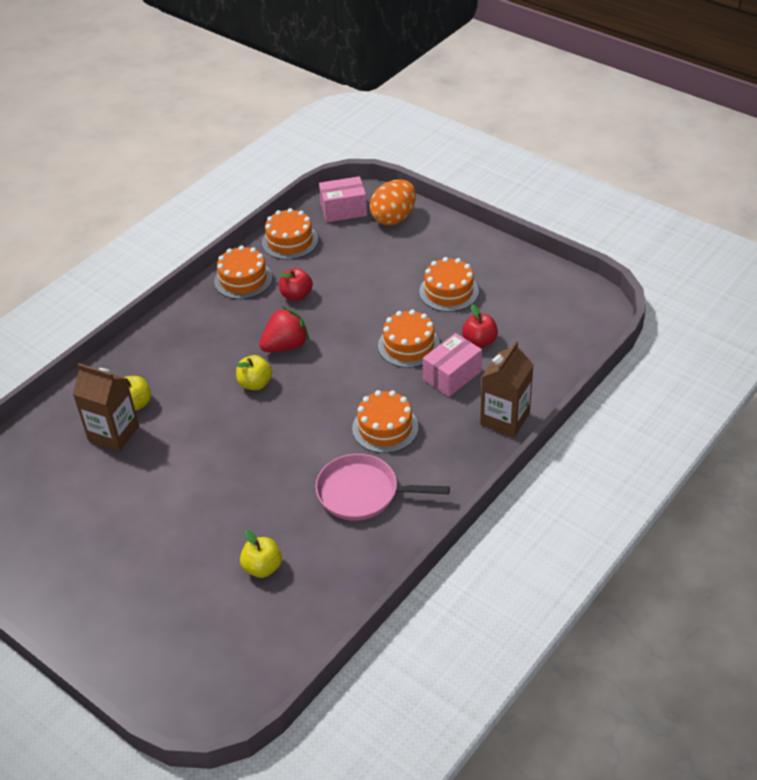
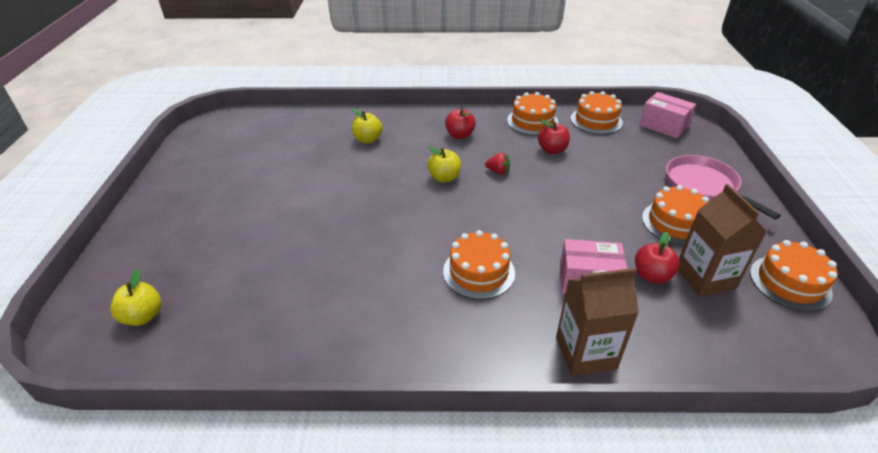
camera: 50 degrees right, 5 degrees down
brown carton [73,363,139,451] -> brown carton moved to [678,184,767,296]
yellow apple [240,530,282,578] -> yellow apple moved to [110,269,161,326]
red strawberry [259,307,309,352] -> red strawberry [485,153,510,174], size x0.53
pink pan [315,454,450,521] -> pink pan moved to [666,155,781,220]
orange egg [370,179,416,225] -> none
orange cake [378,309,440,368] -> orange cake moved to [750,240,837,311]
none -> red apple [445,108,476,139]

